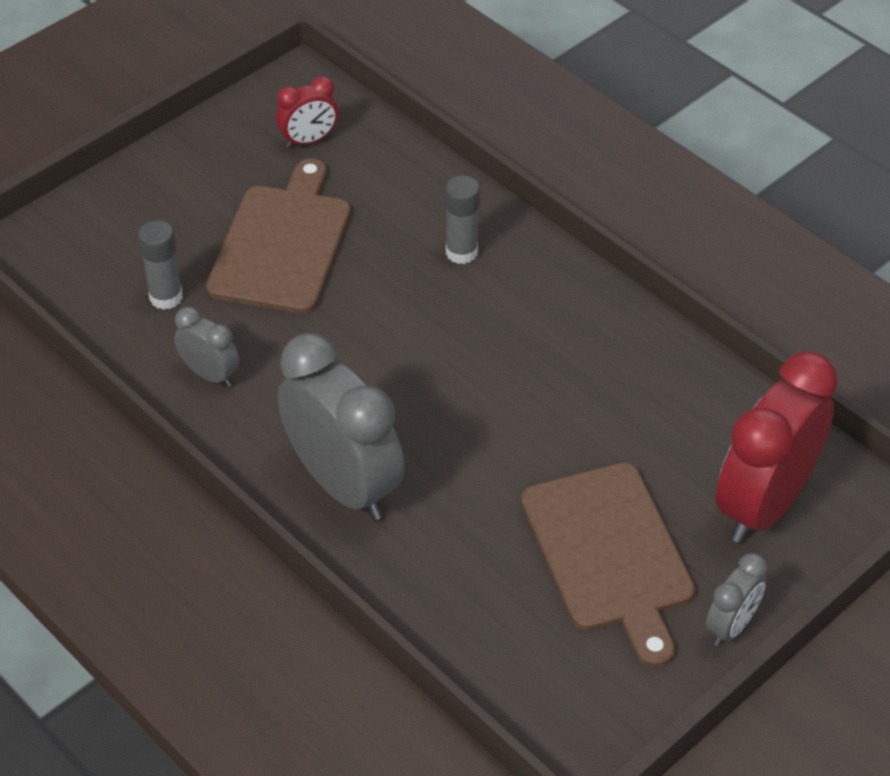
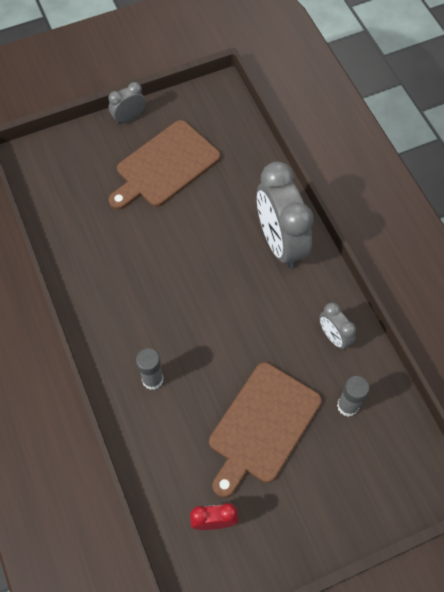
camera: 160 degrees left, 15 degrees up
brown cutting board [521,463,695,668] -> brown cutting board turned 135 degrees counterclockwise [109,120,220,210]
red clock [715,351,838,543] -> none

